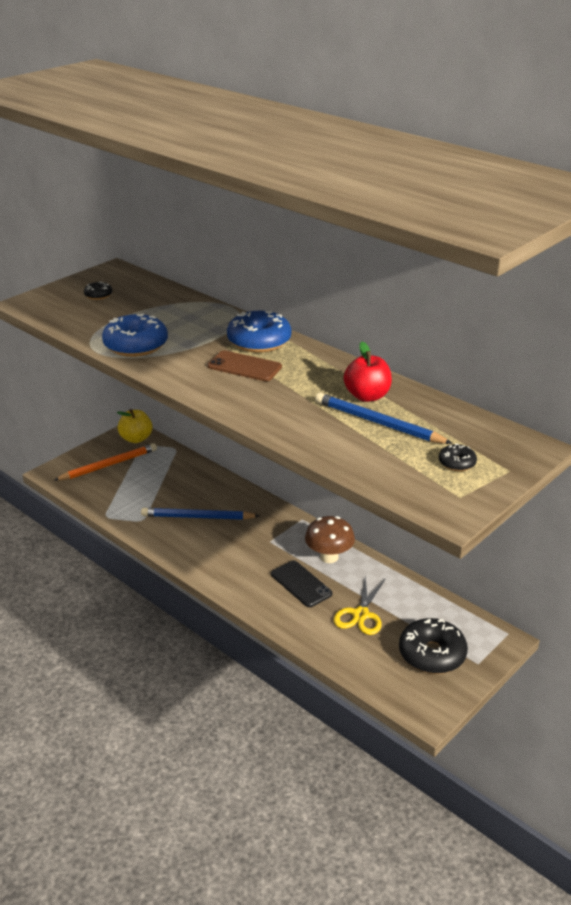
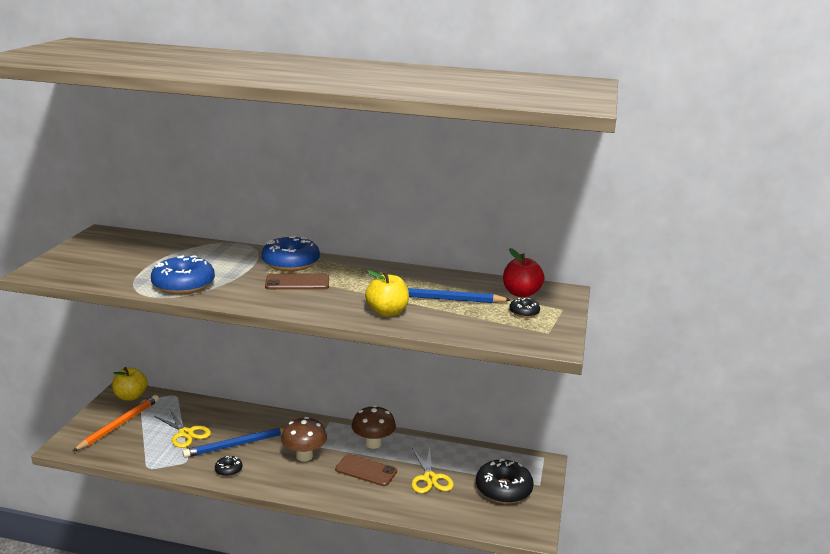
camera: 30 degrees left, 10 degrees down
black donut [84,282,112,300] -> black donut moved to [215,456,242,476]
black phone [271,560,332,607] -> brown phone [335,454,397,486]
red apple [344,342,392,402] -> red apple moved to [503,248,545,298]
none -> yellow scissors [154,410,211,448]
none -> brown mushroom [281,417,327,462]
none -> yellow apple [365,270,409,317]

